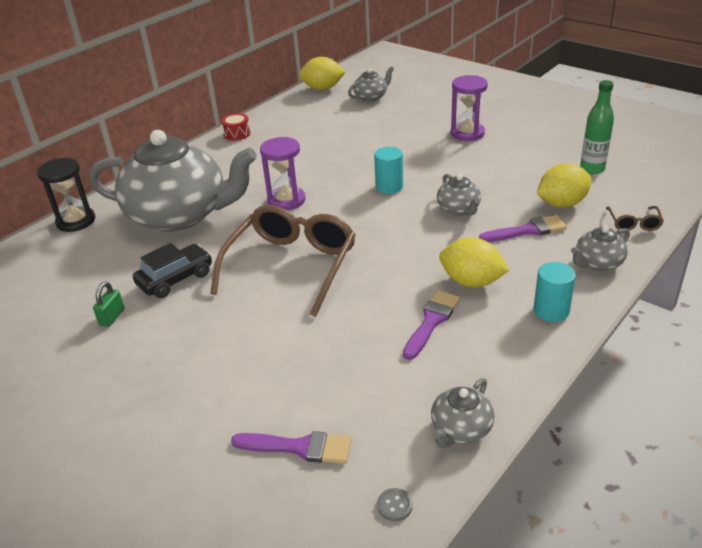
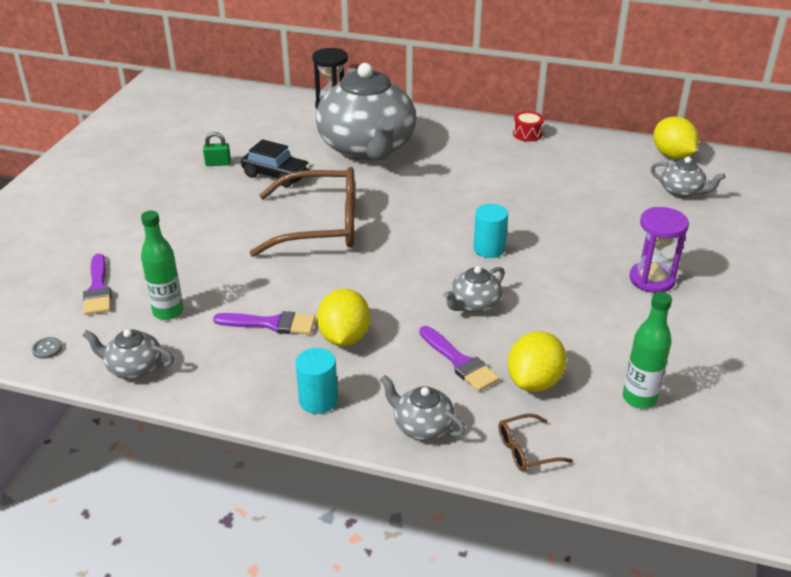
camera: 65 degrees right, 0 degrees up
purple hourglass [260,137,305,210] -> none
yellow lemon [537,163,592,208] -> yellow lemon turned 75 degrees clockwise [508,331,566,392]
none -> green bottle [141,211,184,320]

